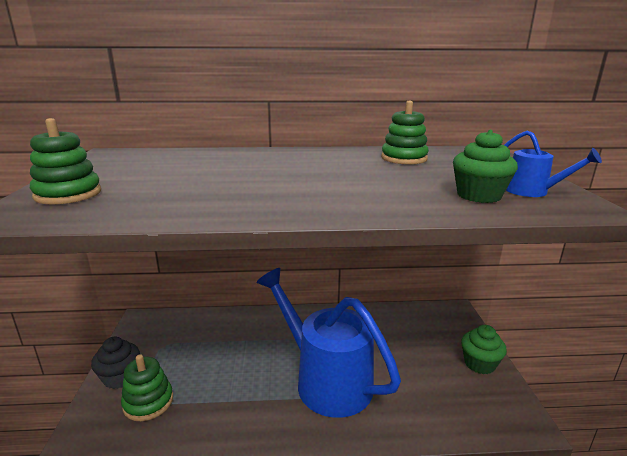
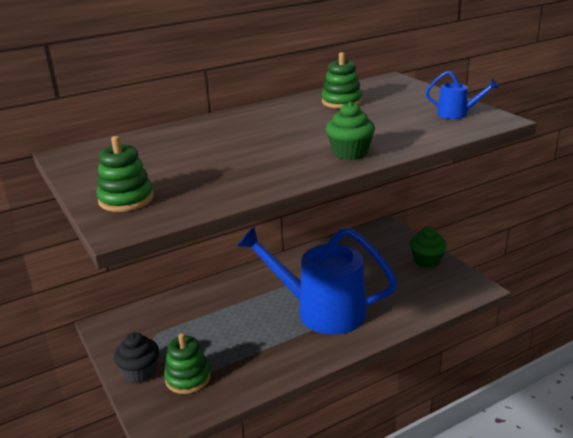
camera: 25 degrees left, 5 degrees up
green cupcake [453,130,518,203] -> green cupcake moved to [326,102,375,160]

